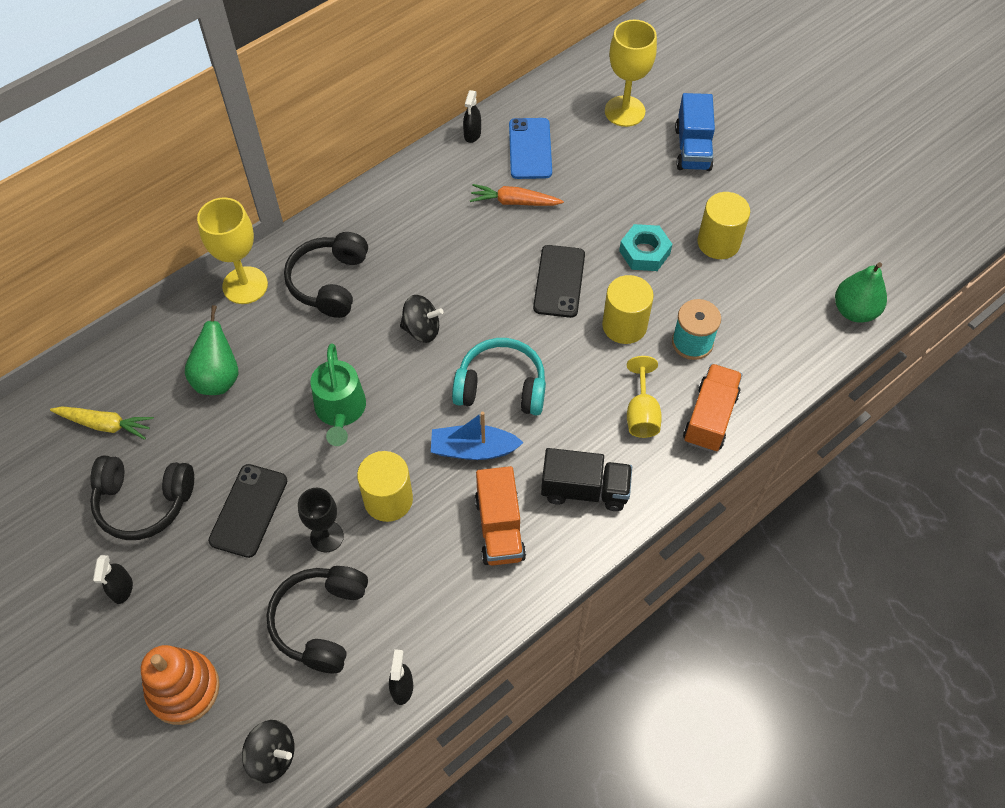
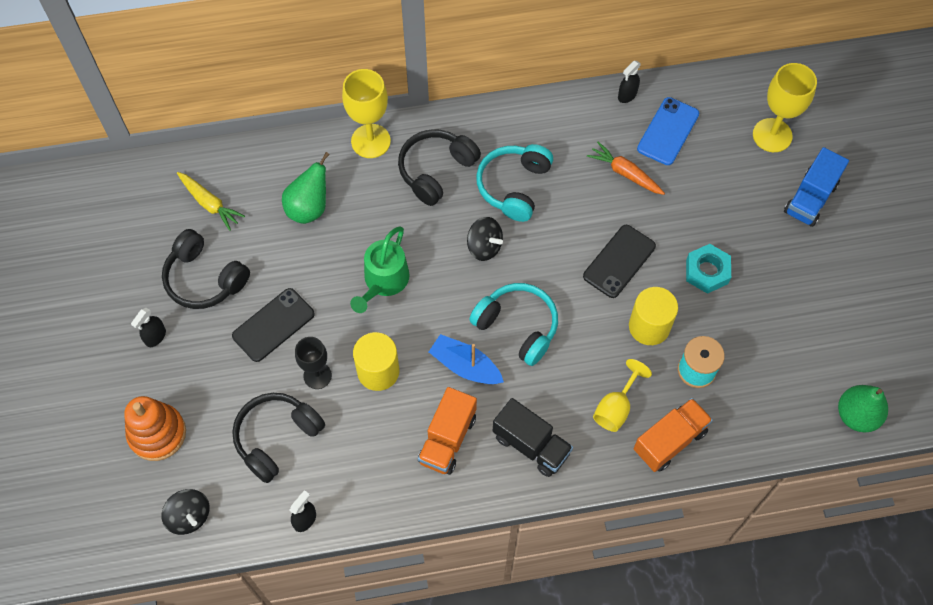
camera: 30 degrees right, 5 degrees up
yellow cylinder [697,192,750,259] -> none
none -> turquoise headphones [476,144,553,222]

